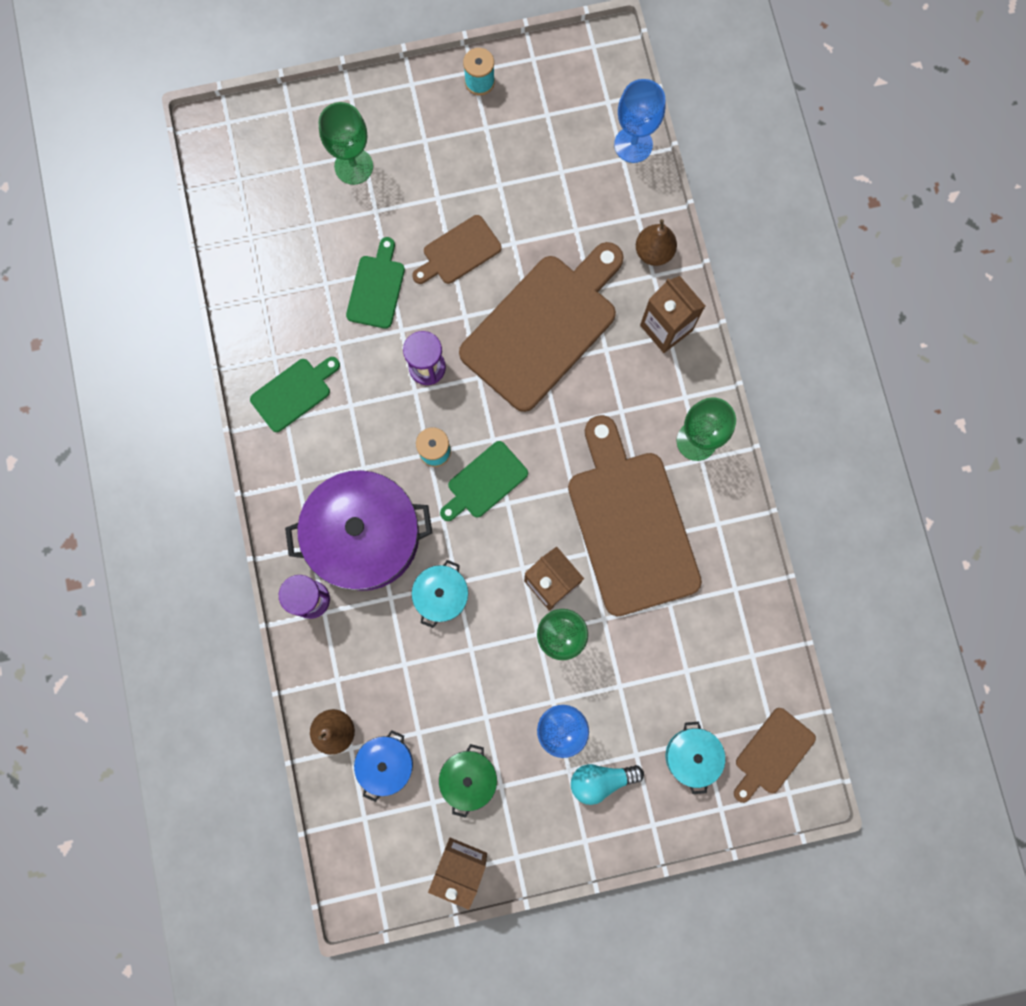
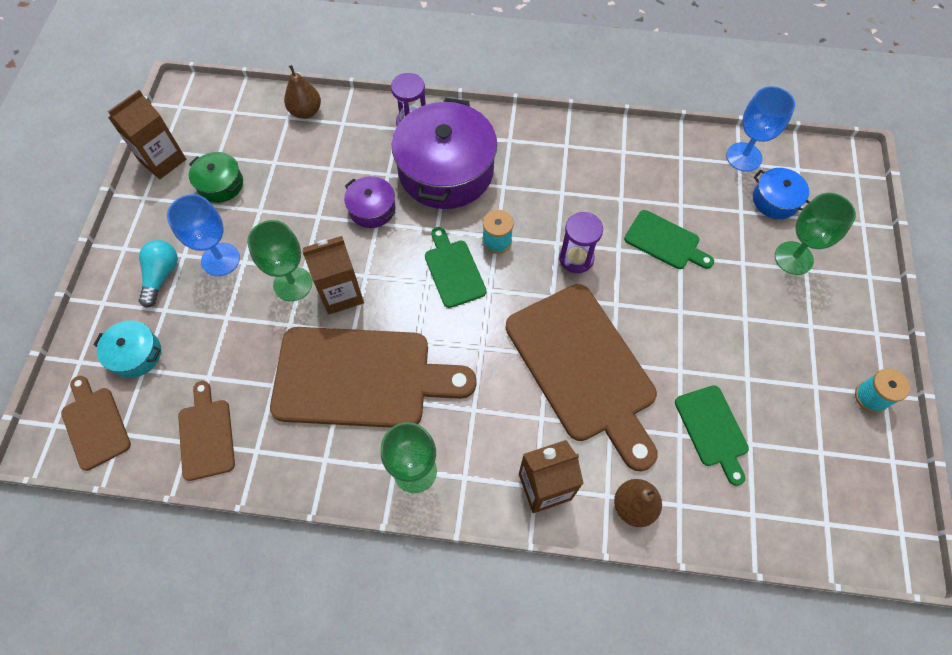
camera: 110 degrees right, 15 degrees down
green cutting board [250,357,340,432] -> green cutting board moved to [675,385,749,486]
blue pot [354,730,413,802] -> blue pot moved to [753,168,810,219]
brown cutting board [412,215,502,284] -> brown cutting board moved to [178,381,235,481]
turquoise pot [412,560,468,628] -> purple pot [344,176,396,228]
blue goblet [614,79,666,163] -> blue goblet moved to [726,86,795,172]

